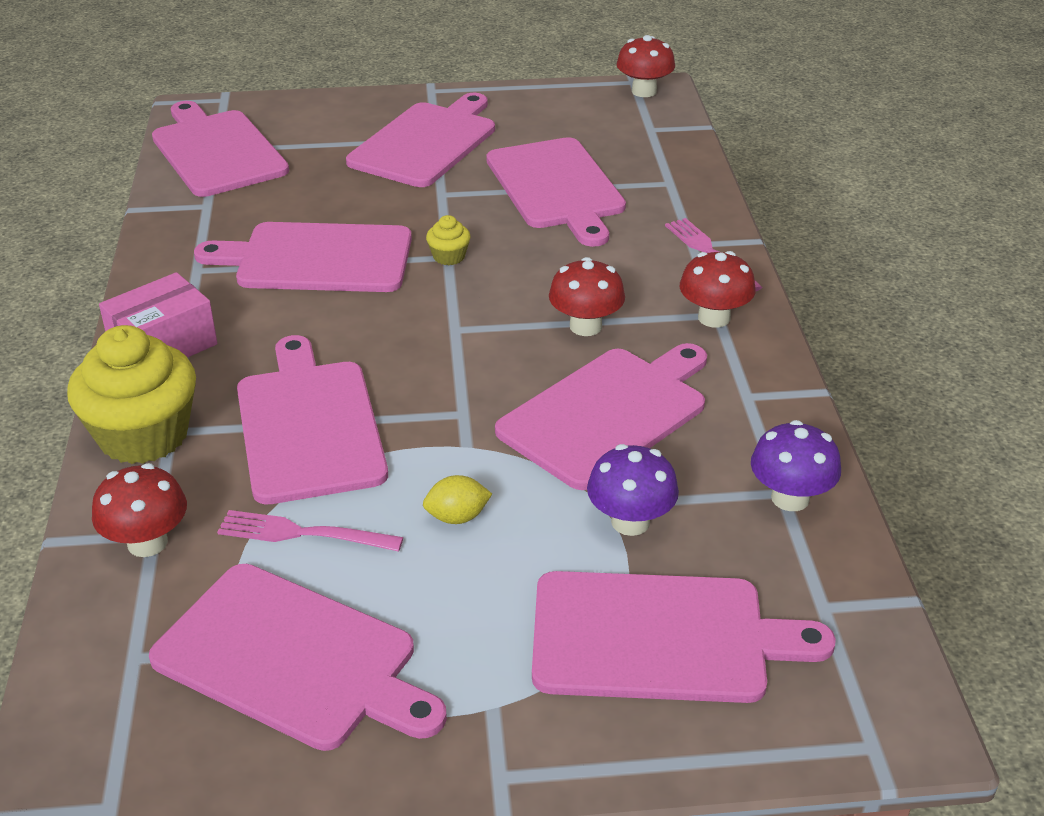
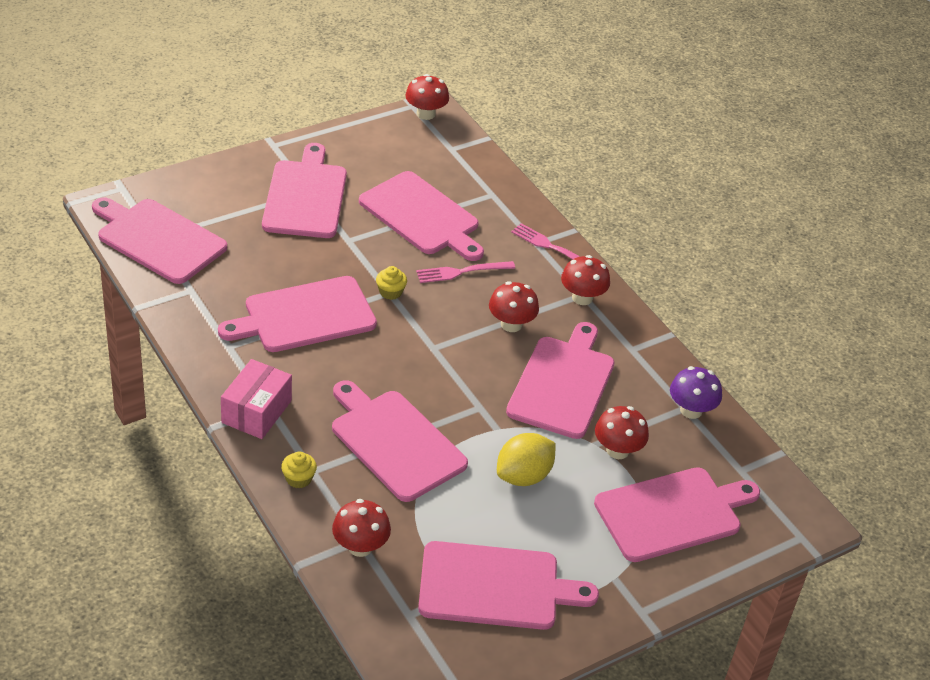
camera: 30 degrees left, 5 degrees up
yellow cupcake [67,325,196,464] -> yellow cupcake [281,452,317,488], size x0.43
pink fork [217,510,403,552] -> pink fork moved to [416,261,515,283]
yellow lemon [423,475,492,524] -> yellow lemon [497,433,556,486], size x1.72
purple mushroom [587,444,679,536] -> red mushroom [595,406,649,459]

